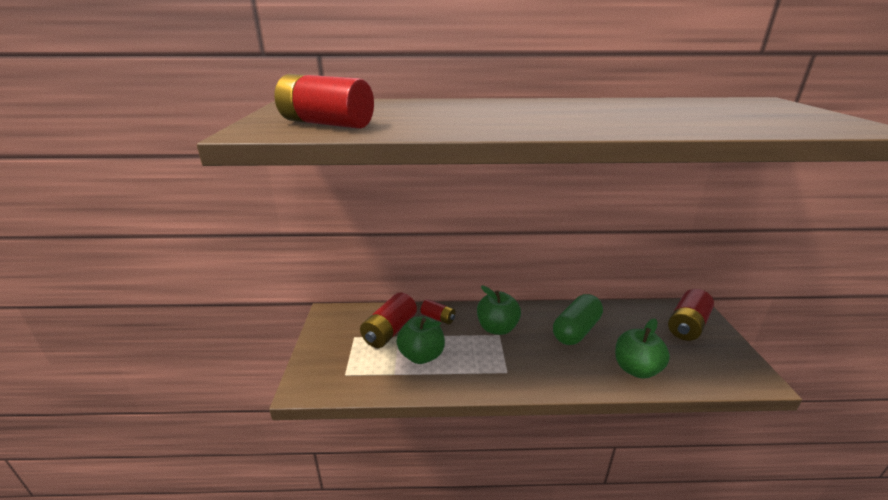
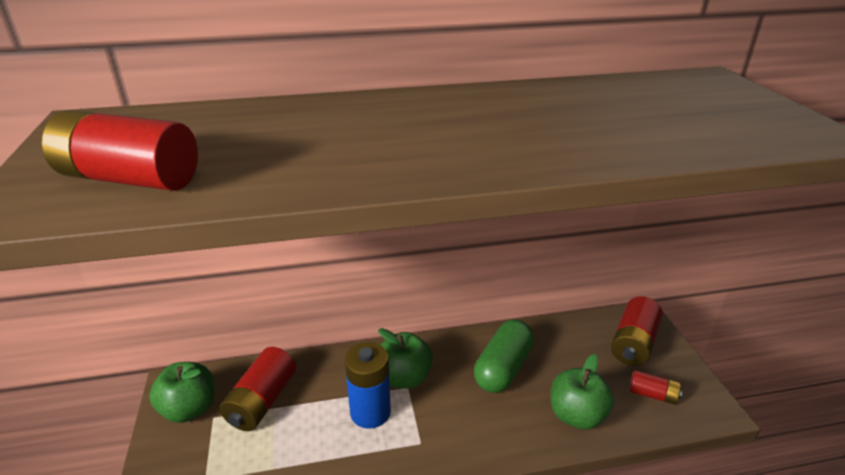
camera: 10 degrees left, 5 degrees up
green apple [396,316,445,364] -> green apple moved to [149,362,215,423]
red battery [421,299,455,325] -> red battery moved to [630,370,683,405]
none -> blue battery [345,342,391,429]

